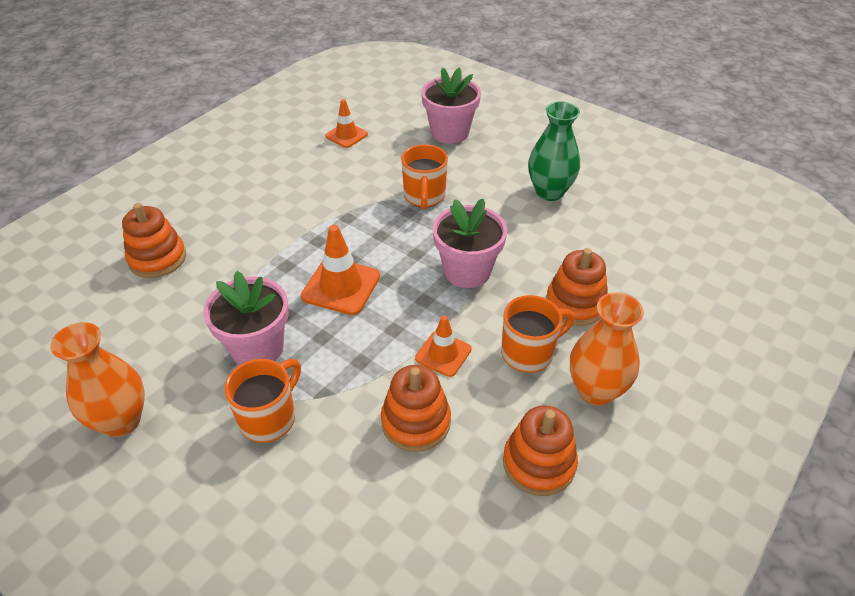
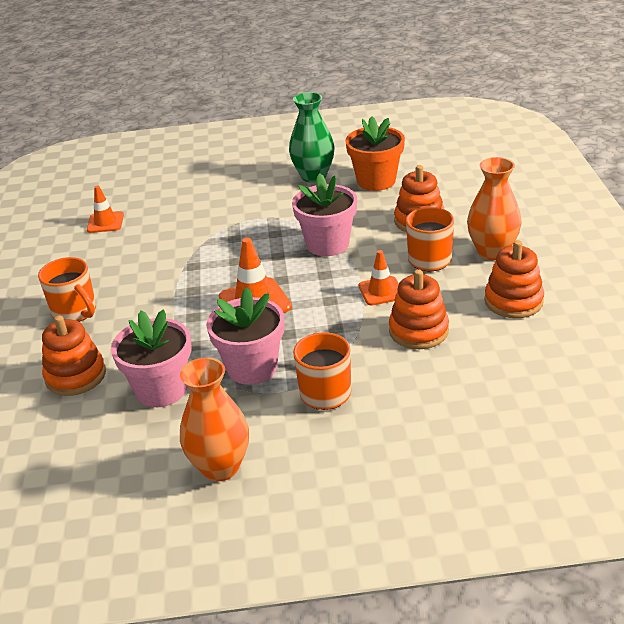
camera: 40 degrees left, 10 degrees down
orange mug [401,144,448,210] -> orange mug moved to [38,257,96,322]
pink flower pot [421,67,481,144] -> pink flower pot moved to [111,310,191,407]
none -> orange flower pot [345,116,405,191]

